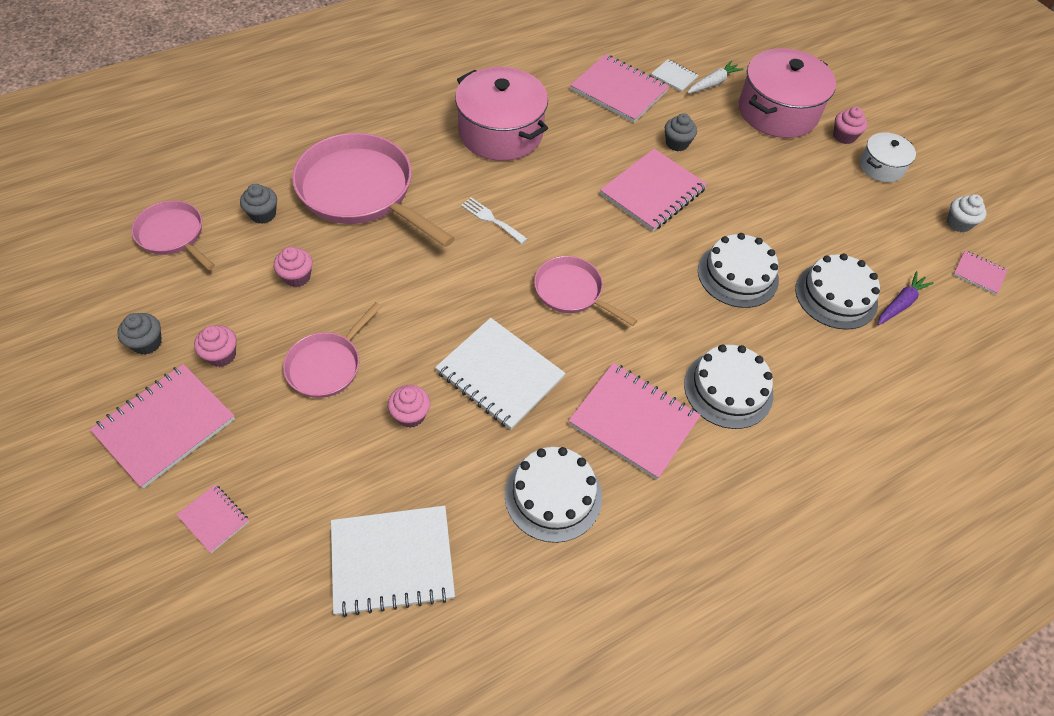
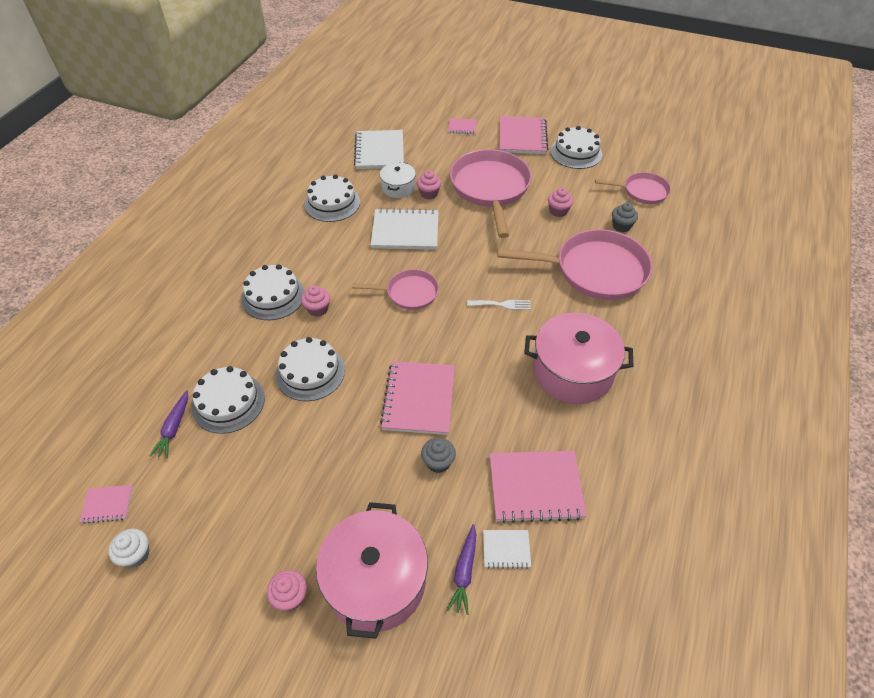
camera: 145 degrees right, 5 degrees down
grey cupcake [117,313,162,355] -> white cake [550,126,602,169]
pink cupcake [194,325,237,367] -> pink cupcake moved to [301,285,330,317]
pink pan [283,302,382,398] -> pink pan [450,149,532,238], size x1.82
white notebook [331,505,455,617] -> white notebook turned 45 degrees counterclockwise [354,130,404,169]
pink notebook [568,363,701,480] -> none
white carrot [687,61,743,93] -> purple carrot [447,524,476,615]
white pot [860,132,916,182] -> white pot moved to [380,162,416,198]

